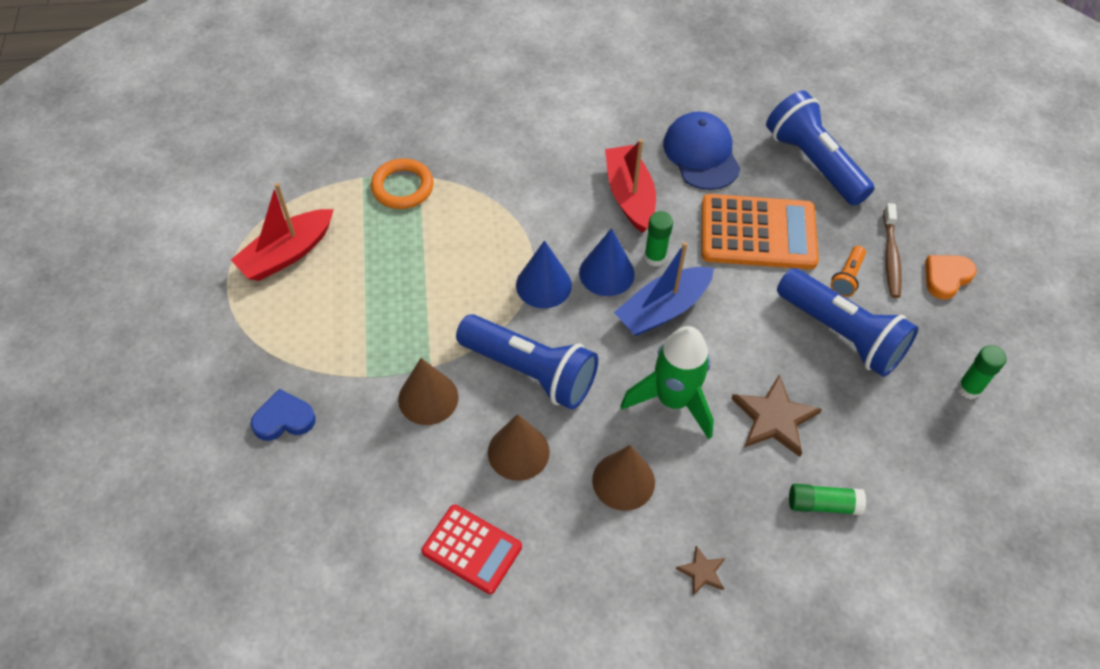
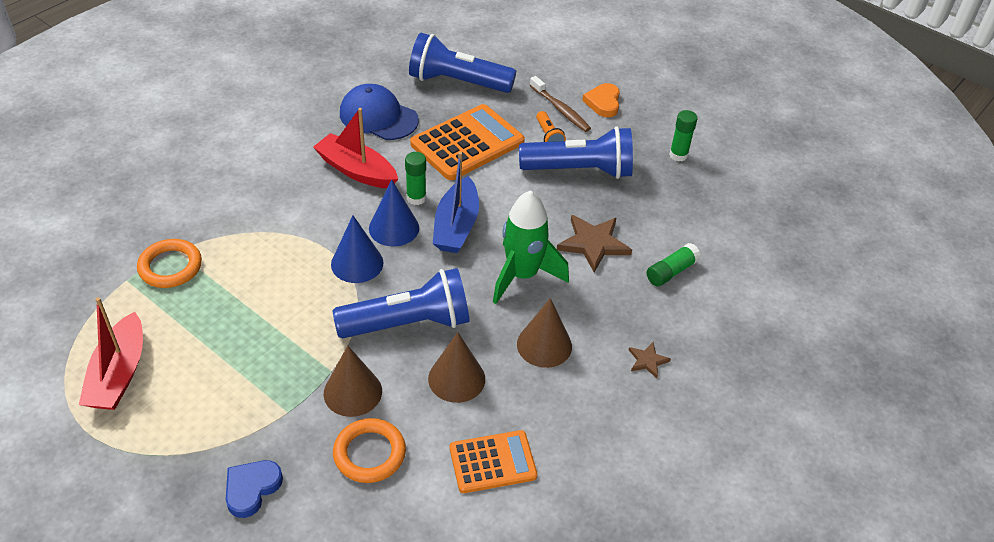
camera: 45 degrees left, 10 degrees down
red calculator [422,504,522,594] -> orange calculator [450,430,538,493]
none -> orange ring [333,418,406,483]

